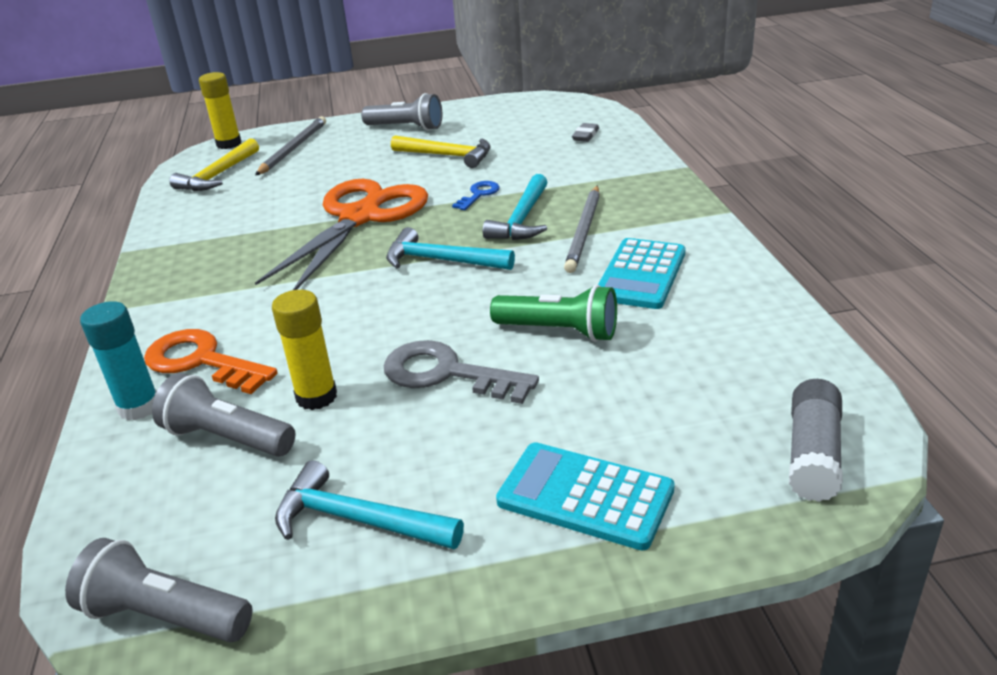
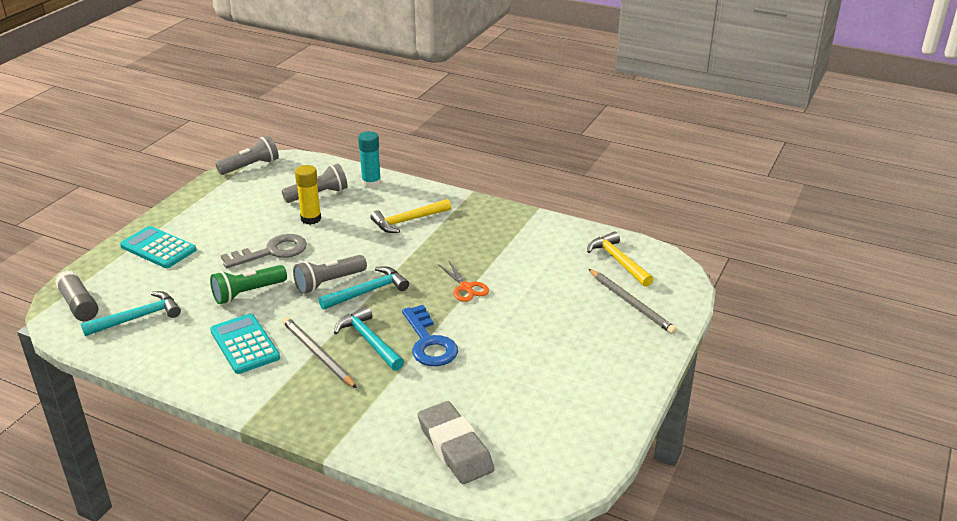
camera: 125 degrees right, 0 degrees up
orange key [144,329,278,394] -> none
yellow glue stick [199,72,242,149] -> none
orange scissors [255,179,428,290] -> orange scissors [438,260,489,302], size x0.44
turquoise hammer [275,460,464,549] -> turquoise hammer moved to [81,291,181,336]
grey flashlight [361,93,442,131] -> grey flashlight moved to [293,255,367,294]
yellow hammer [391,135,491,168] -> yellow hammer moved to [371,199,451,233]
blue key [452,181,500,210] -> blue key [402,305,458,366], size x1.84
turquoise calculator [496,442,675,551] -> turquoise calculator turned 120 degrees counterclockwise [120,226,196,268]
grey eraser [572,123,599,142] -> grey eraser [417,401,495,484], size x2.23

